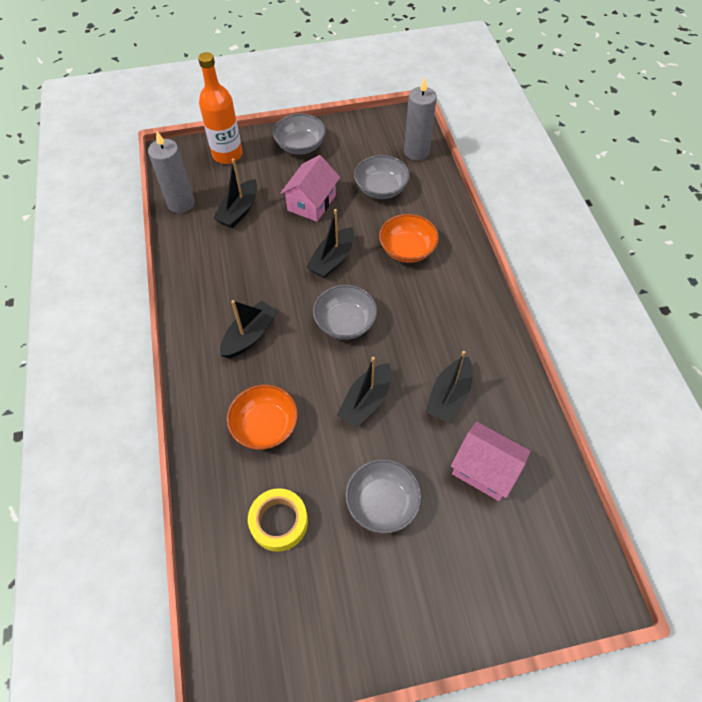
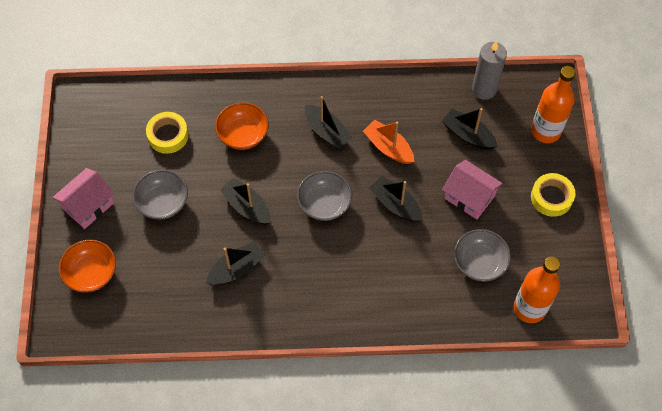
camera: 100 degrees right, 5 degrees up
grey bowl [273,114,326,155] -> yellow tape [531,173,575,217]
orange bowl [379,214,439,263] -> orange bowl moved to [59,240,116,293]
grey candle [404,78,437,161] -> orange bottle [514,256,560,323]
black boat [426,351,473,423] -> black boat turned 105 degrees clockwise [206,241,265,285]
pink house [451,422,531,501] -> pink house moved to [52,168,115,229]
none -> orange boat [363,120,414,164]

